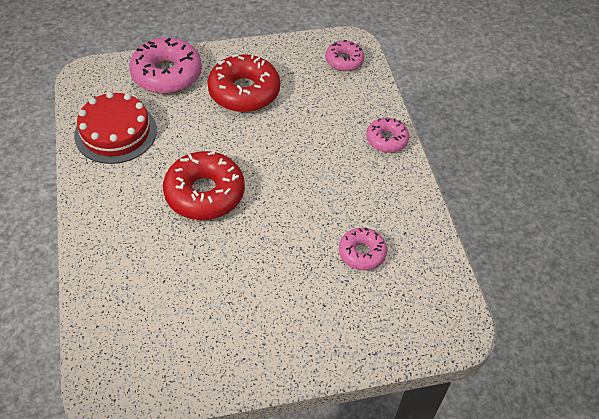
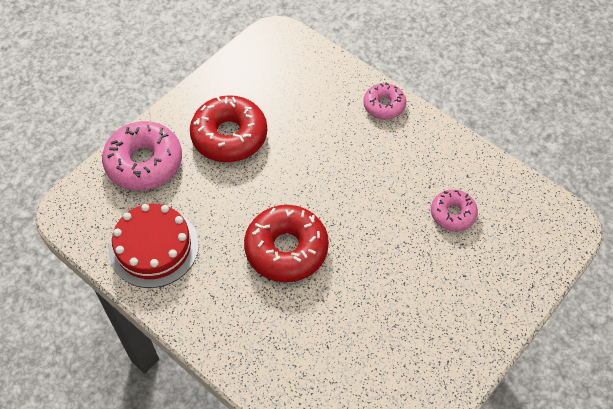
camera: 35 degrees left, 5 degrees up
pink donut [325,40,365,71] -> none

